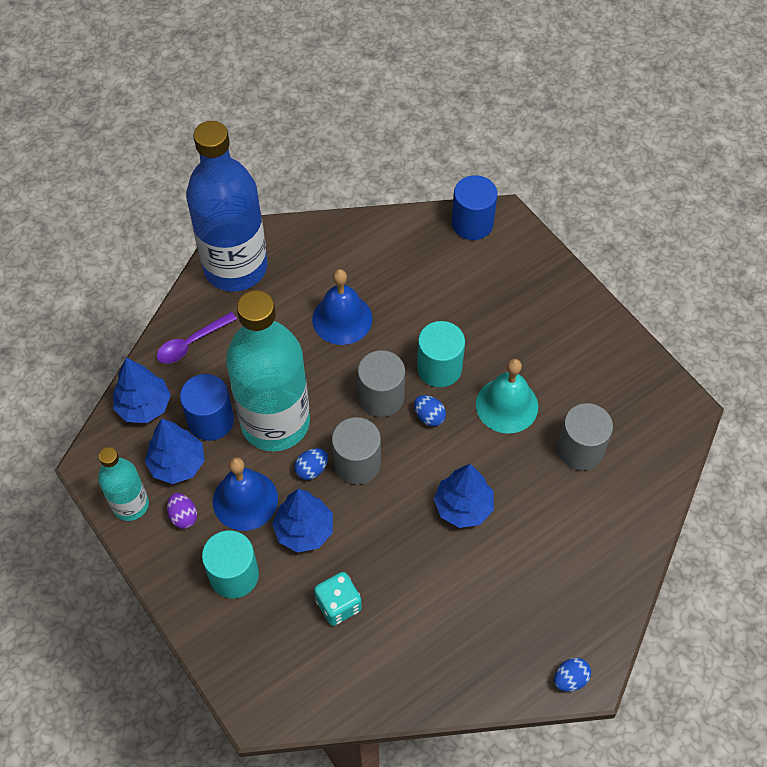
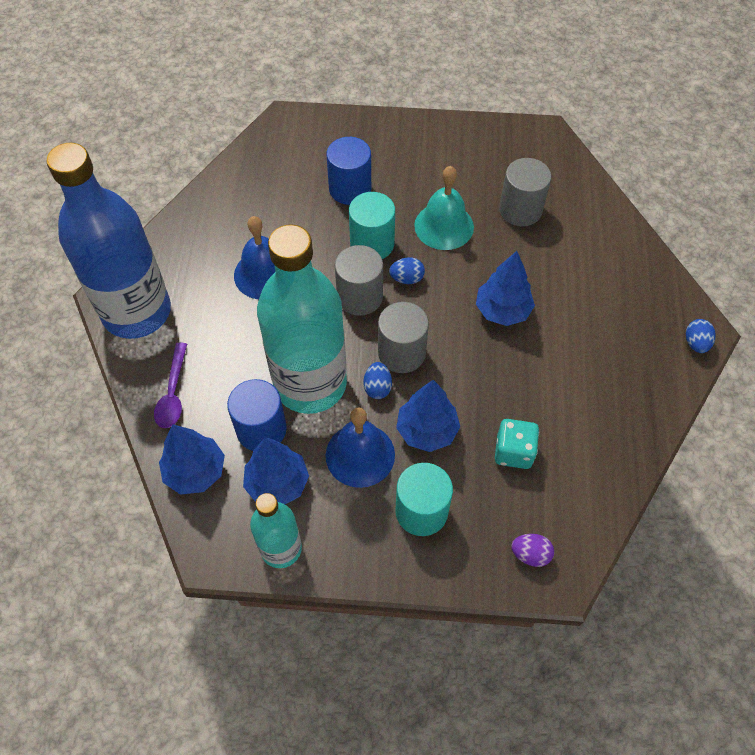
camera: 50 degrees left, 0 degrees up
purple egg [167,493,197,529] -> purple egg moved to [511,534,554,567]
blue cylinder [451,175,498,240] -> blue cylinder moved to [326,137,371,205]

